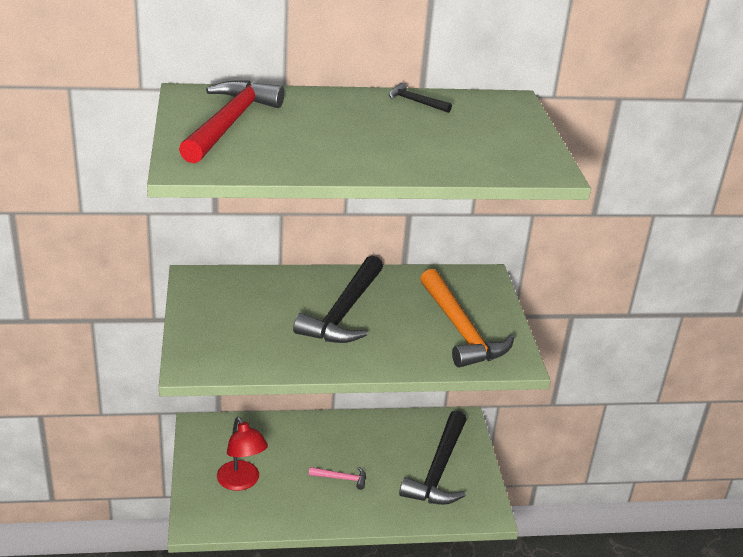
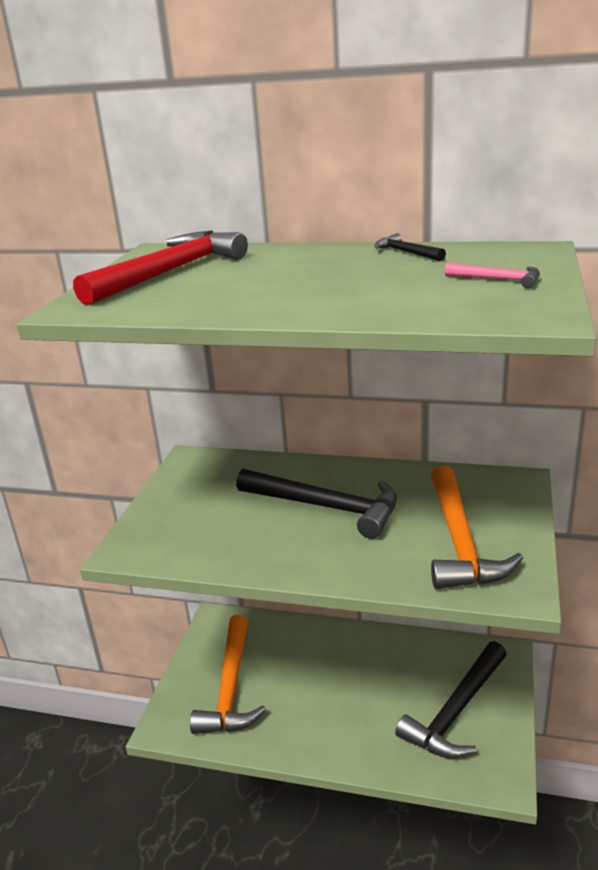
camera: 25 degrees right, 5 degrees down
red lamp [217,417,268,491] -> orange hammer [190,615,266,734]
black hammer [293,256,383,343] -> black hammer turned 105 degrees counterclockwise [236,469,397,539]
pink hammer [309,467,366,490] -> pink hammer moved to [445,263,540,288]

